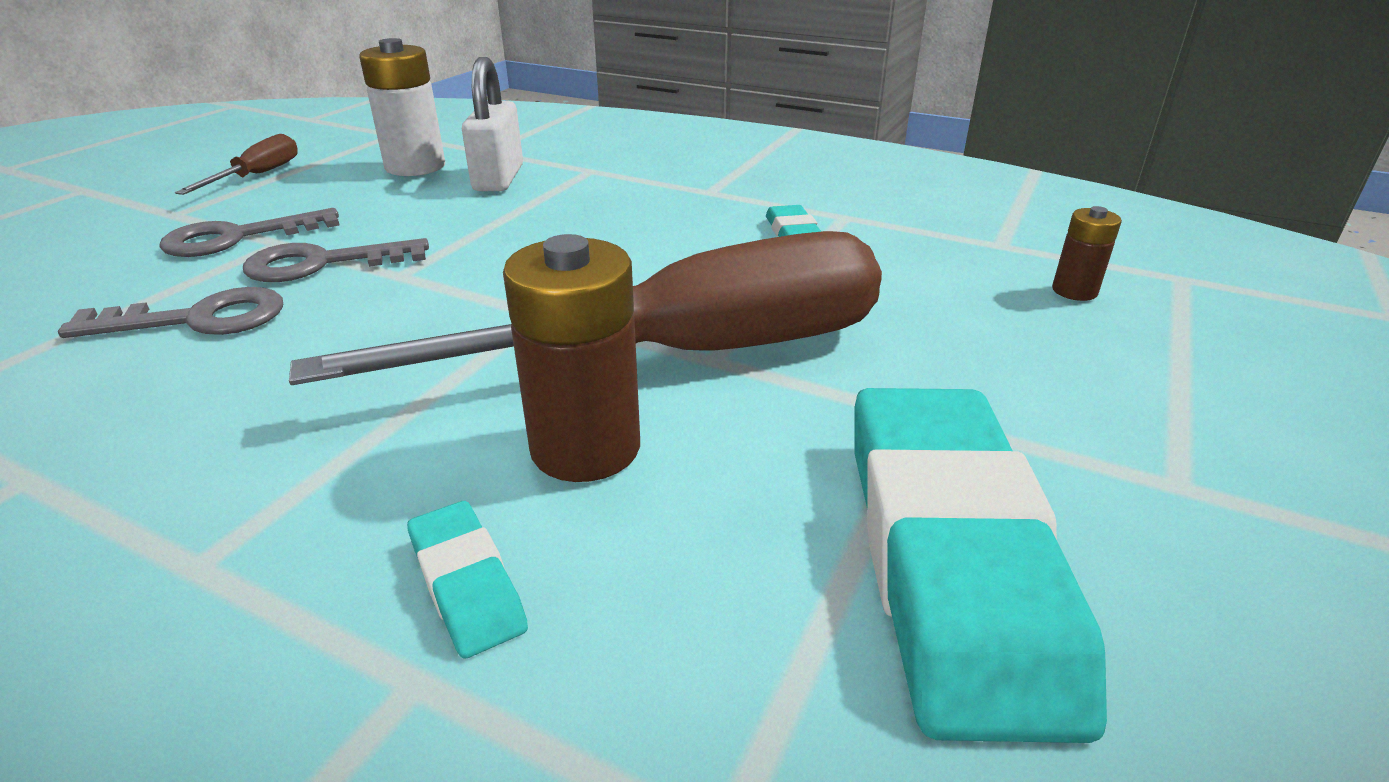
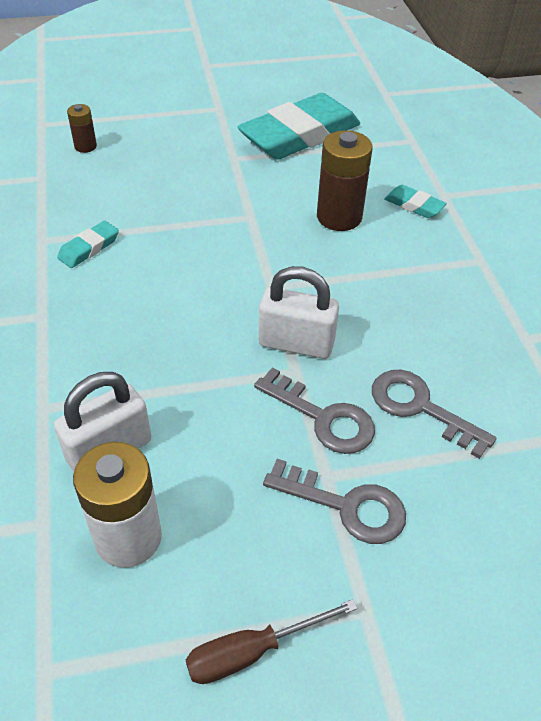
camera: 130 degrees left, 15 degrees up
brown screwdriver [289,231,882,385] -> none
turquoise eraser [407,501,528,658] -> turquoise eraser turned 75 degrees counterclockwise [384,185,447,218]
none -> white padlock [259,266,339,359]

